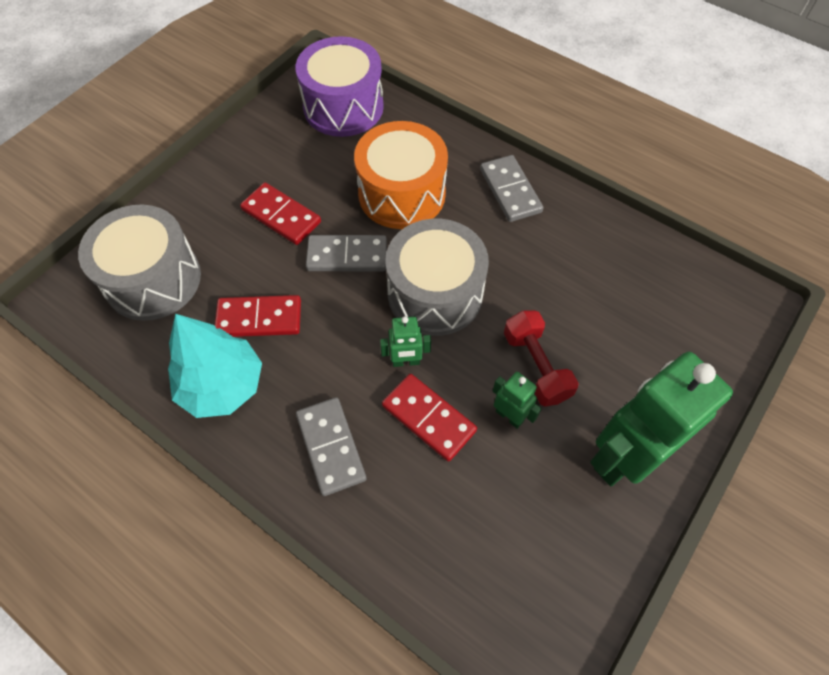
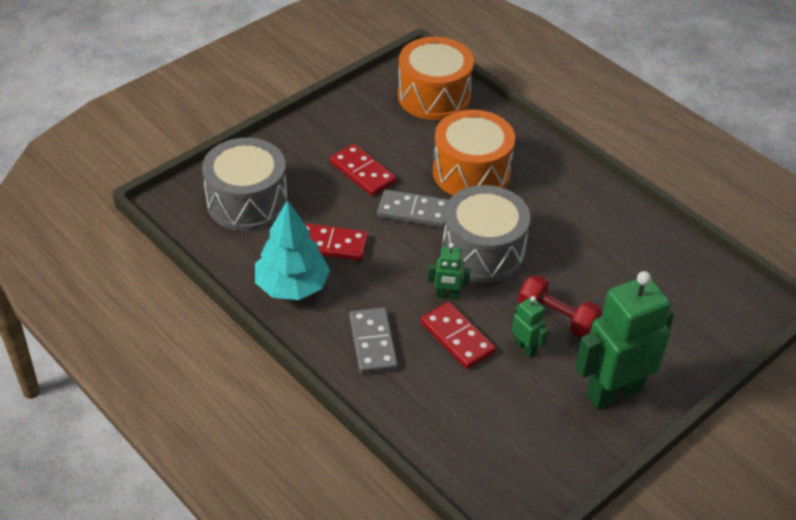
camera: 10 degrees right, 15 degrees down
purple drum [296,36,384,137] -> orange drum [398,37,474,120]
grey domino [480,155,543,222] -> none
red dumbbell [504,310,579,406] -> red dumbbell turned 45 degrees counterclockwise [518,275,602,338]

